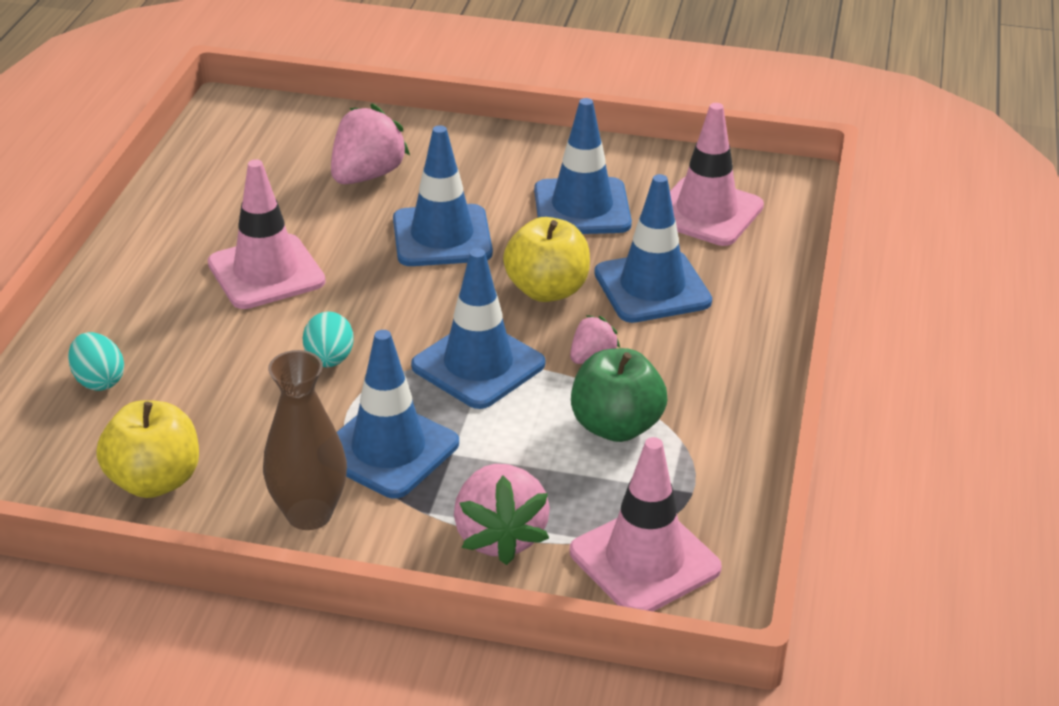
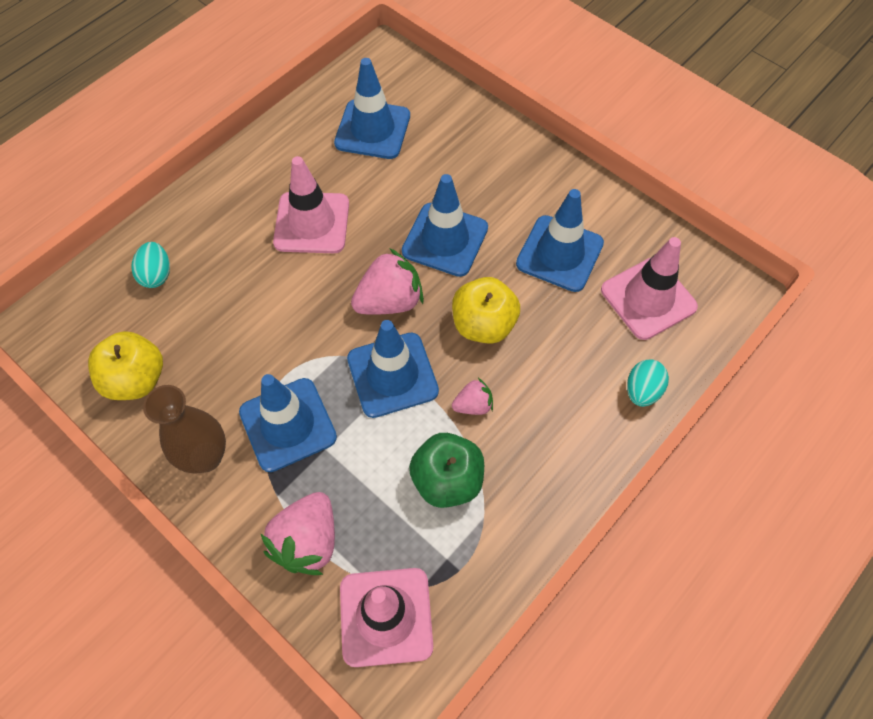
camera: 30 degrees right, 25 degrees up
turquoise egg [303,311,354,367] -> turquoise egg moved to [627,360,669,407]
pink strawberry [331,104,410,184] -> pink strawberry moved to [351,248,424,315]
blue traffic cone [594,174,712,323] -> blue traffic cone moved to [334,58,410,159]

